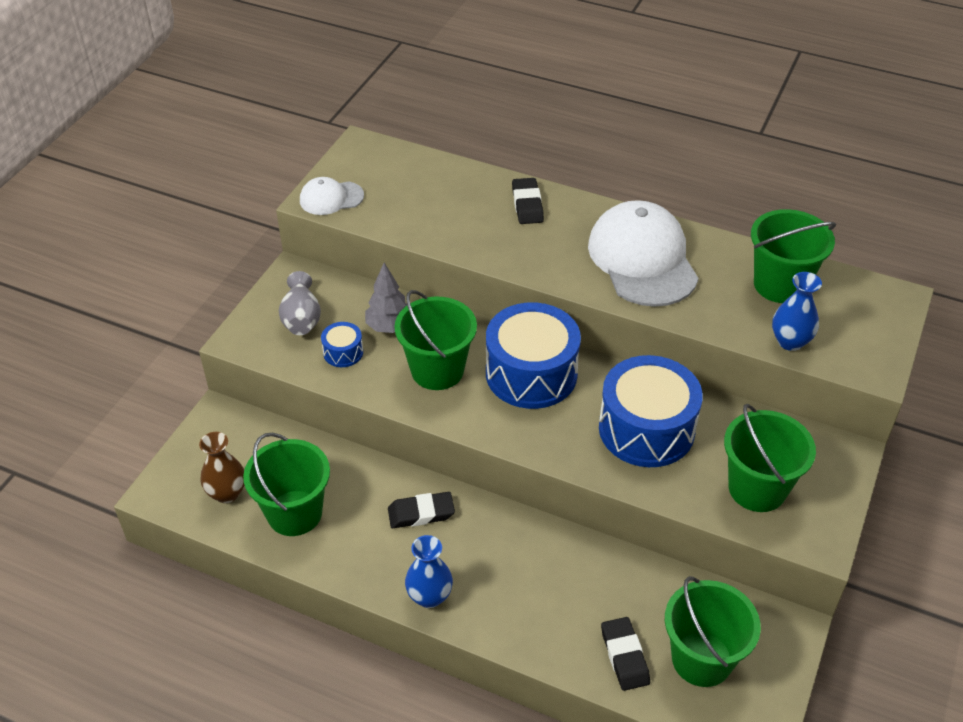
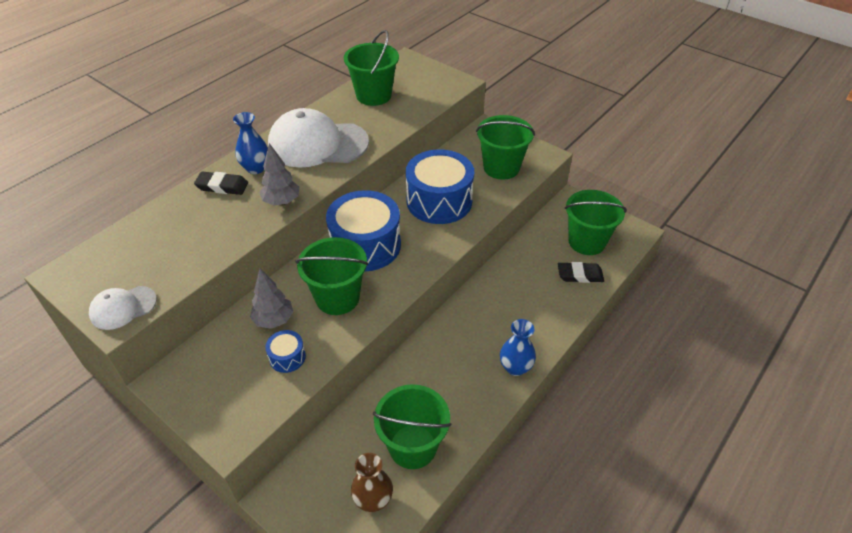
camera: 75 degrees left, 0 degrees up
grey vase [279,271,321,335] -> none
white cap [300,177,364,215] -> white cap turned 60 degrees clockwise [89,286,157,330]
black eraser [388,492,455,528] -> none
blue vase [772,272,822,351] -> blue vase moved to [233,112,268,174]
none -> grey tree [259,143,300,205]

